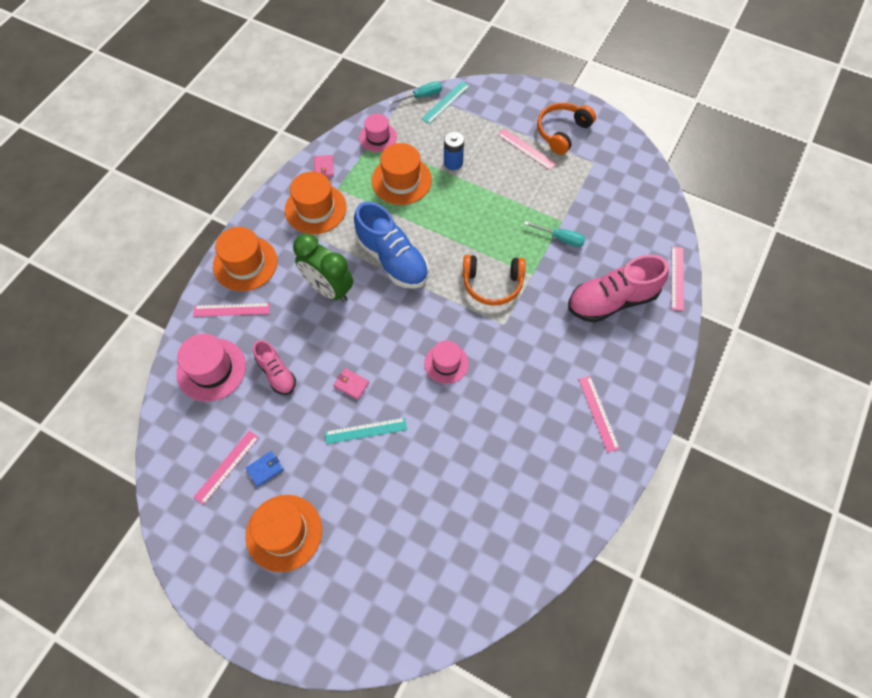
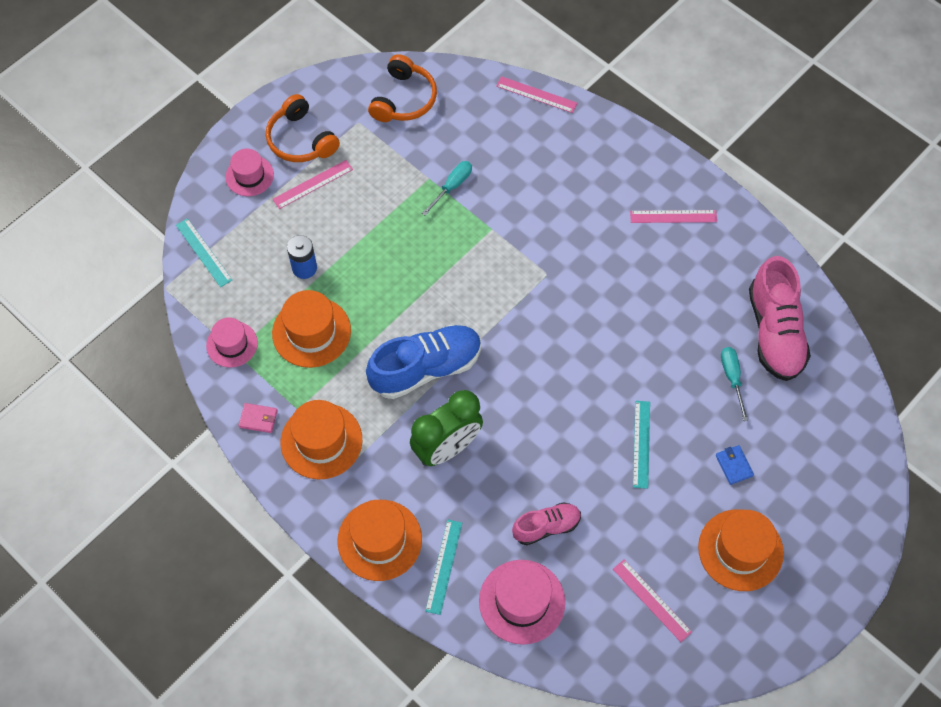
camera: 75 degrees left, 0 degrees up
pink ruler [193,303,270,317] -> turquoise ruler [425,519,462,615]
blue wallet [246,451,284,487] -> blue wallet moved to [716,445,754,485]
pink wallet [334,368,369,400] -> none
turquoise screwdriver [389,81,442,104] -> turquoise screwdriver moved to [721,347,748,421]
pink hat [424,341,469,384] -> pink hat moved to [225,149,274,196]
orange headphones [462,255,526,306] -> orange headphones moved to [368,54,437,122]
pink shoe [568,255,669,323] -> pink shoe moved to [749,256,811,381]

